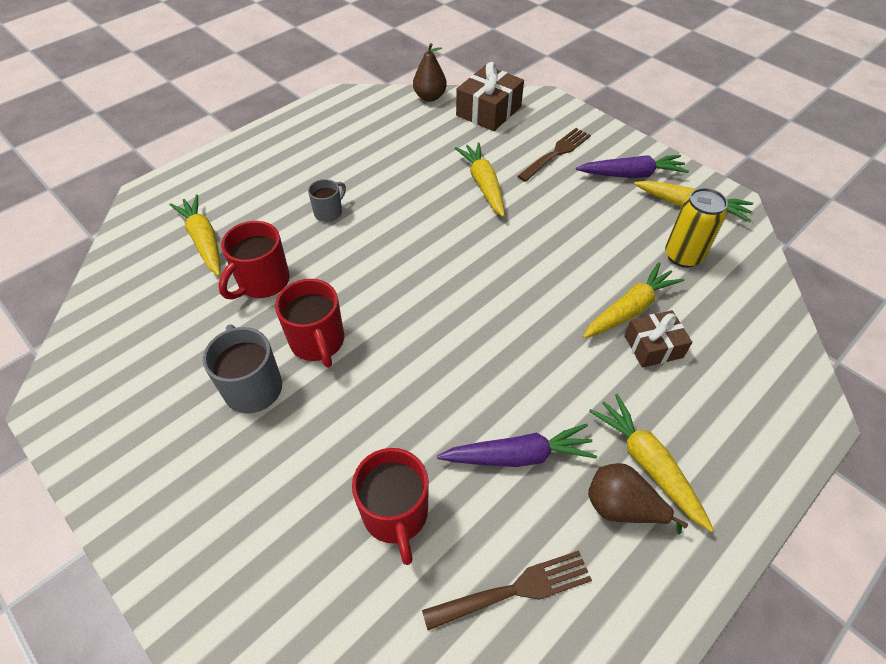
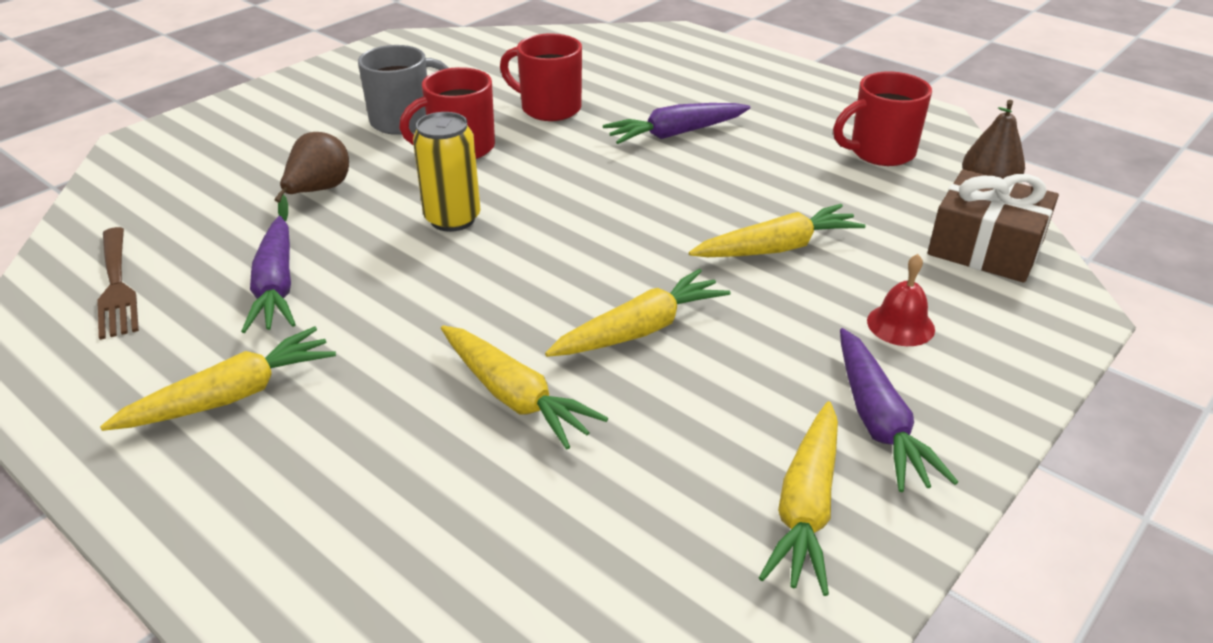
camera: 85 degrees right, 15 degrees down
yellow carrot [170,194,220,276] -> yellow carrot moved to [545,269,731,357]
grey mug [308,179,346,222] -> purple carrot [603,103,750,144]
red mug [352,448,429,565] -> red mug moved to [833,72,932,166]
brown fork [517,128,591,182] -> red bell [867,254,935,346]
brown pear [588,463,688,534] -> brown pear moved to [274,132,349,221]
brown gift [624,310,692,368] -> none
yellow can [665,188,728,268] -> yellow can moved to [413,112,480,232]

